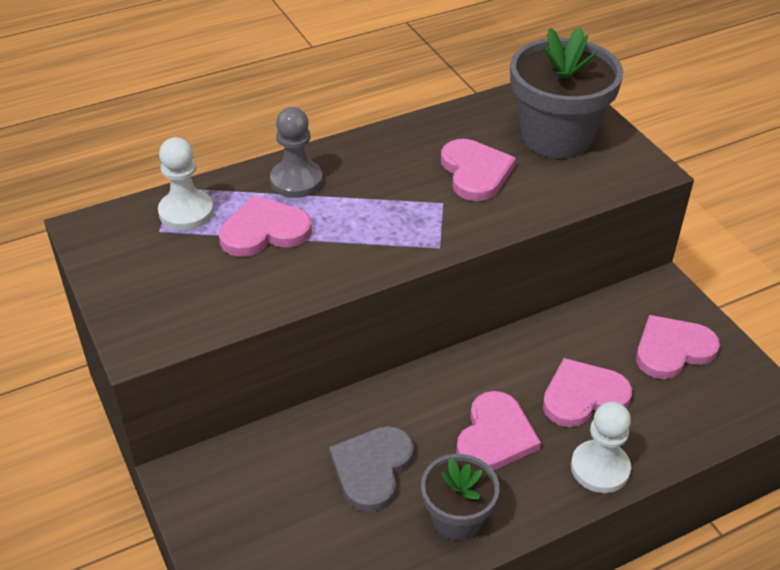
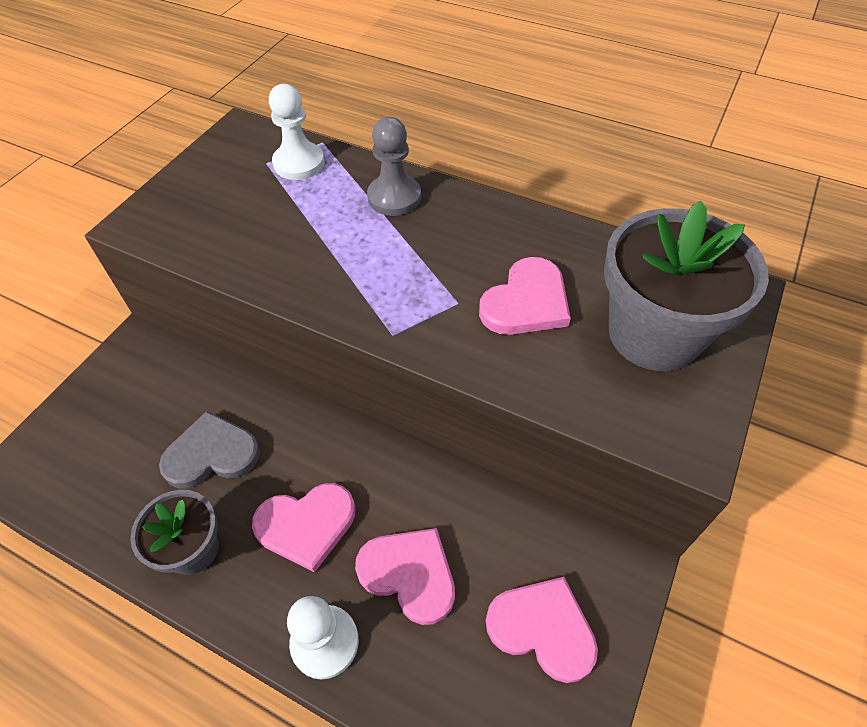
camera: 55 degrees right, 10 degrees up
pink heart [219,195,312,257] -> none

